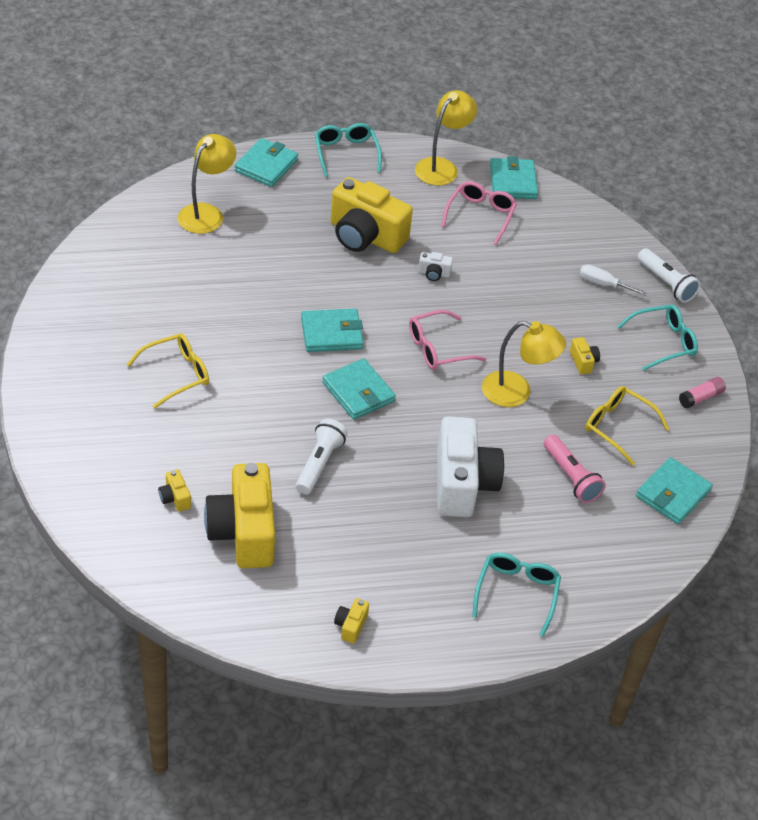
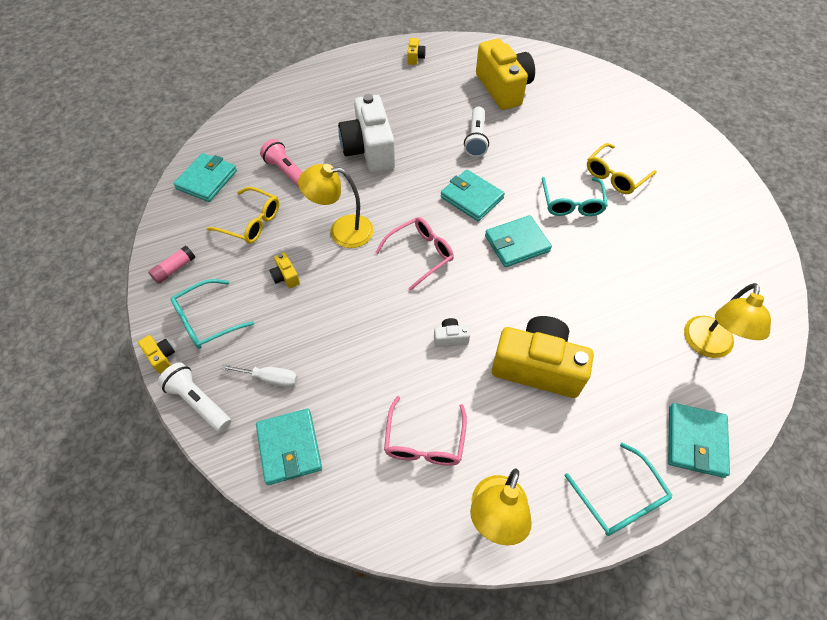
camera: 170 degrees right, 10 degrees up
yellow camera [158,470,191,512] -> yellow camera moved to [138,335,175,374]
turquoise glasses [472,553,561,637] -> turquoise glasses moved to [542,177,608,216]
turquoise wallet [490,156,538,199] -> turquoise wallet moved to [256,408,322,485]

